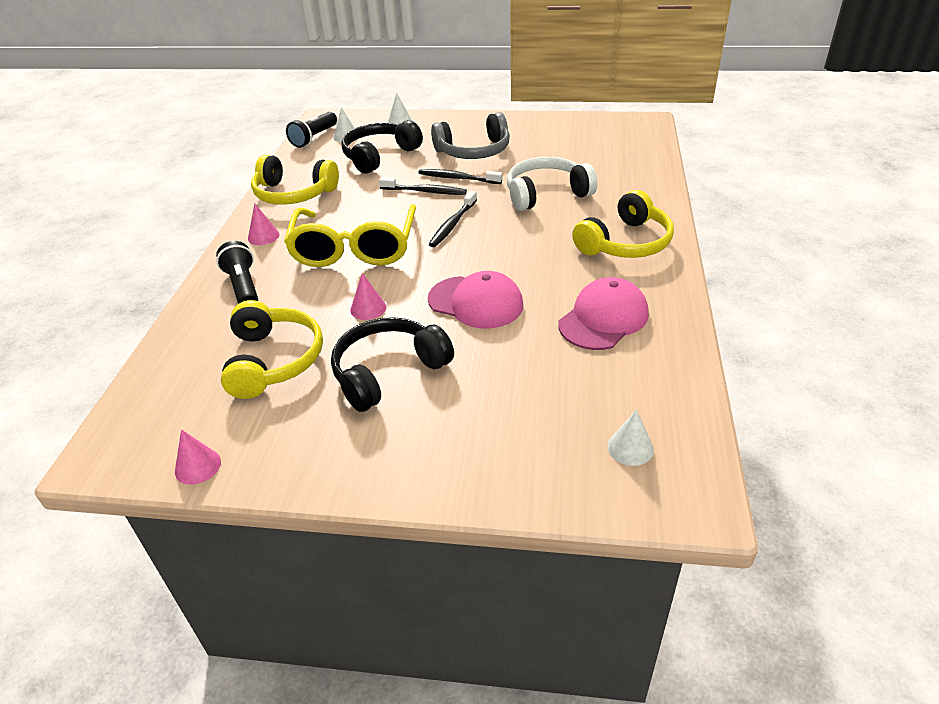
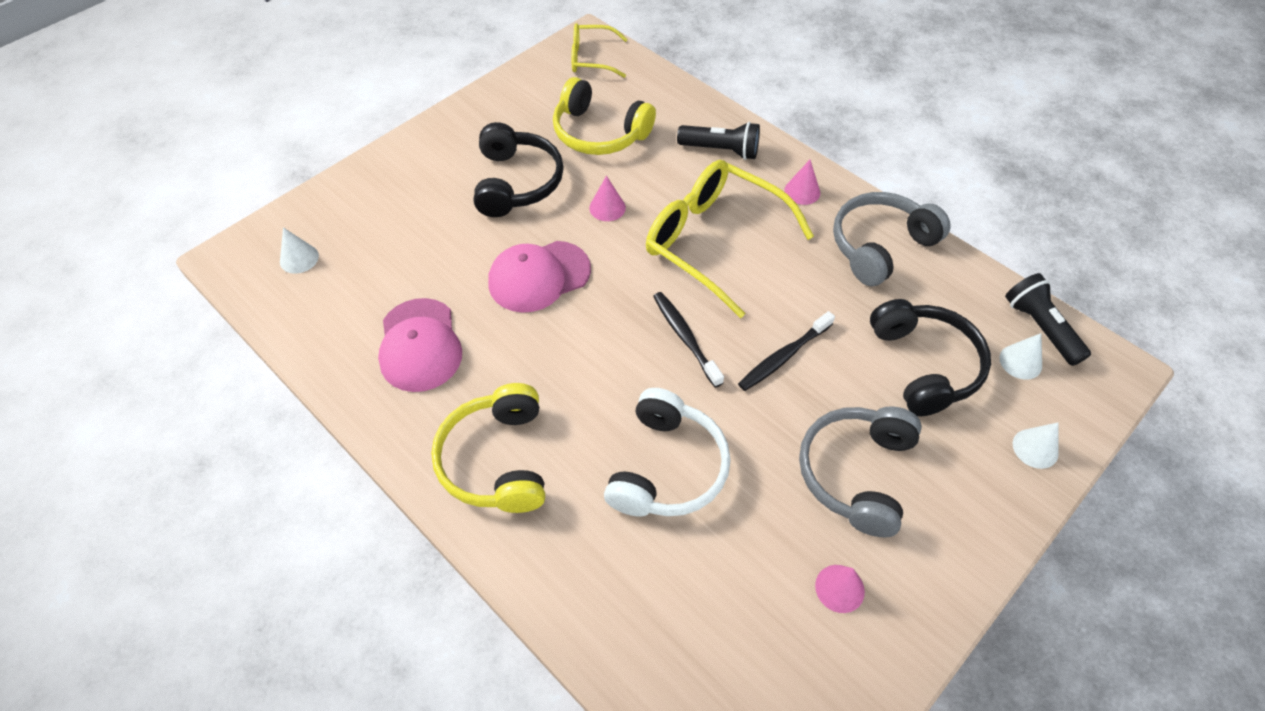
camera: 125 degrees right, 15 degrees up
pink cone [175,429,221,485] -> pink cone moved to [815,565,865,613]
yellow headphones [251,155,339,205] -> grey headphones [833,192,951,286]
black toothbrush [418,169,502,184] -> none
none -> yellow glasses [571,23,628,78]

